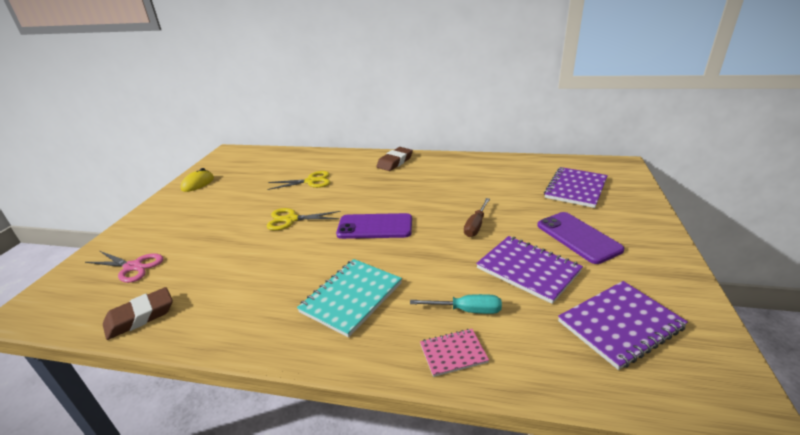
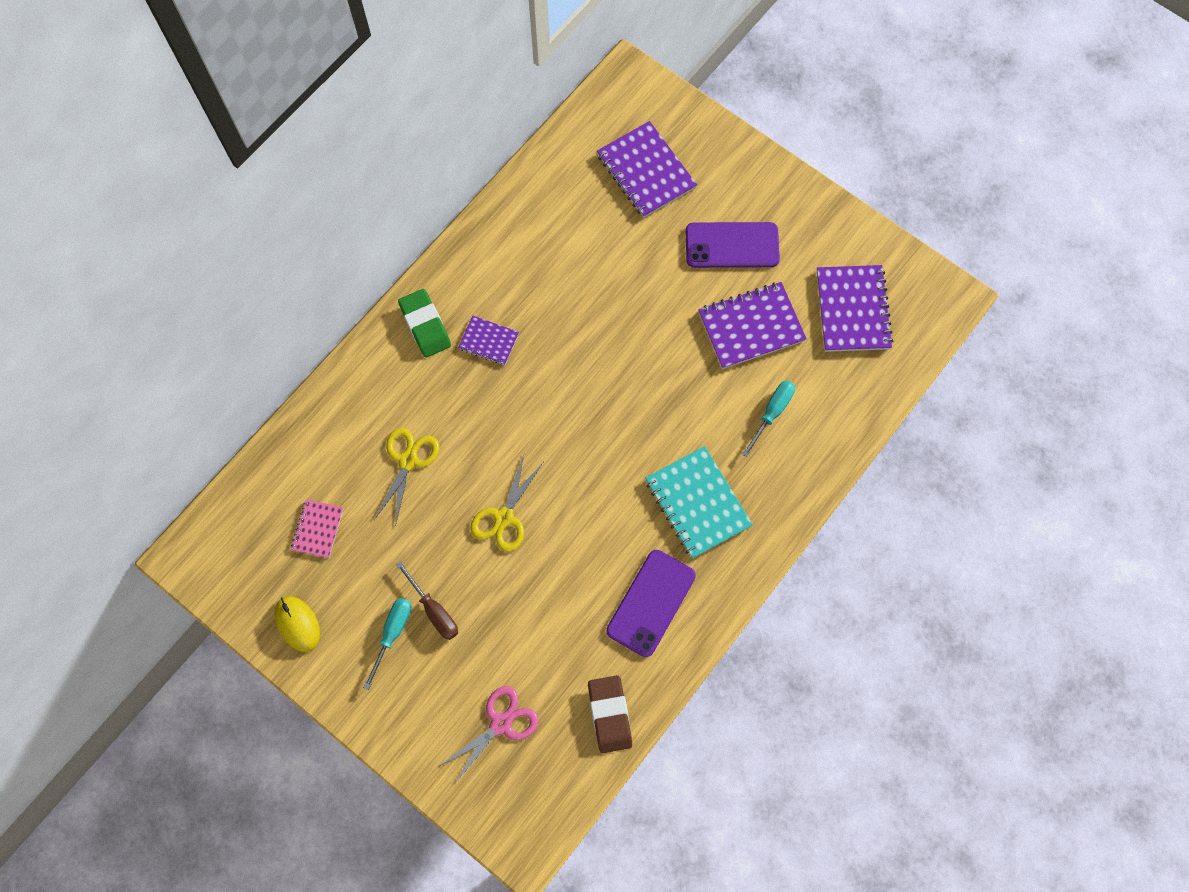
camera: 65 degrees left, 40 degrees up
purple phone [336,213,412,239] -> purple phone moved to [606,550,696,657]
brown eraser [376,147,413,171] -> green eraser [398,289,451,358]
pink notebook [420,329,489,377] -> pink notebook moved to [291,499,343,558]
brown screwdriver [464,198,490,237] -> brown screwdriver moved to [396,561,458,640]
none -> turquoise screwdriver [363,598,412,690]
none -> purple notebook [458,316,519,365]

